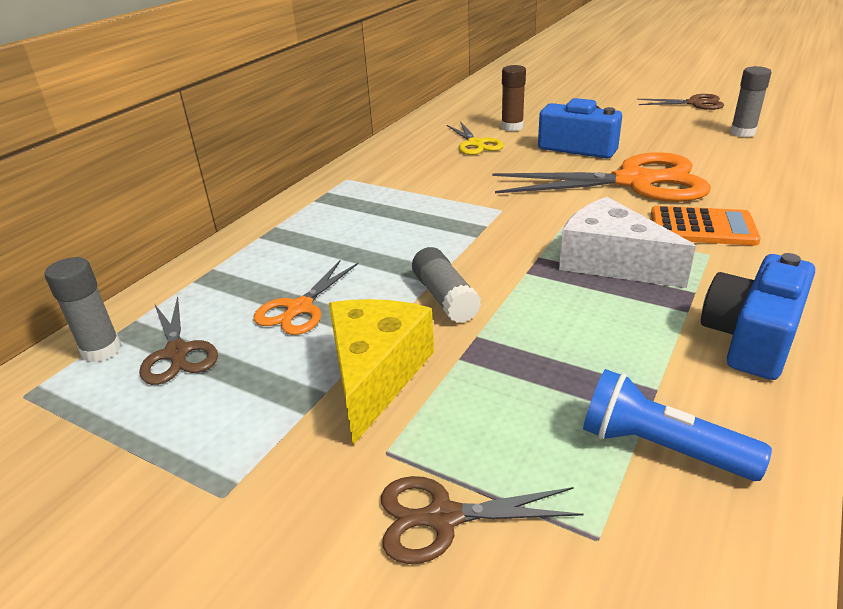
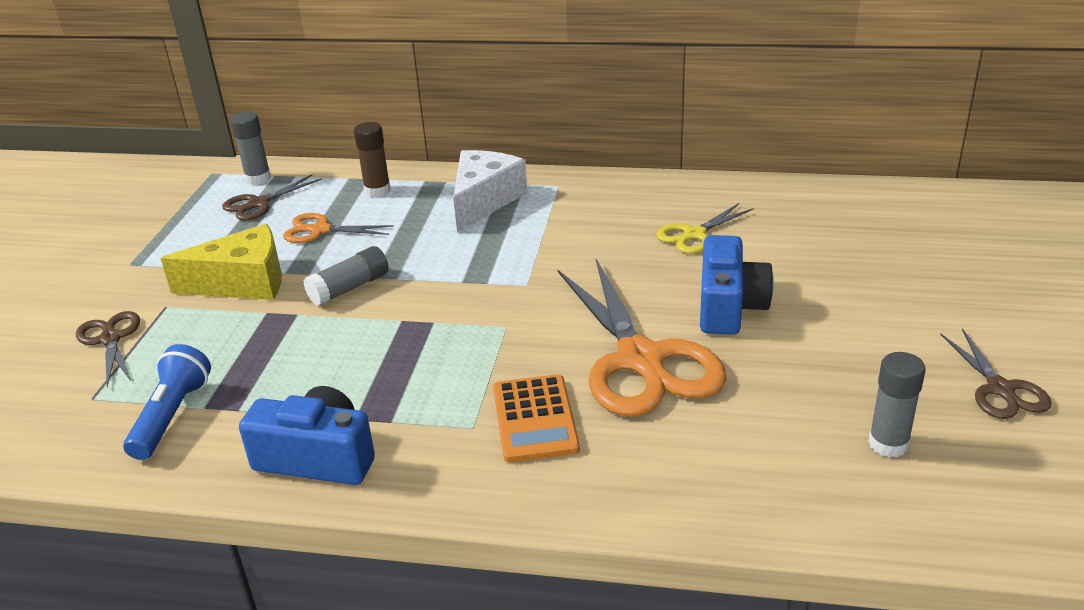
camera: 70 degrees right, 0 degrees up
brown glue stick [501,65,526,131] -> brown glue stick moved to [354,122,391,197]
white cheese [559,197,696,288] -> white cheese moved to [453,150,528,232]

